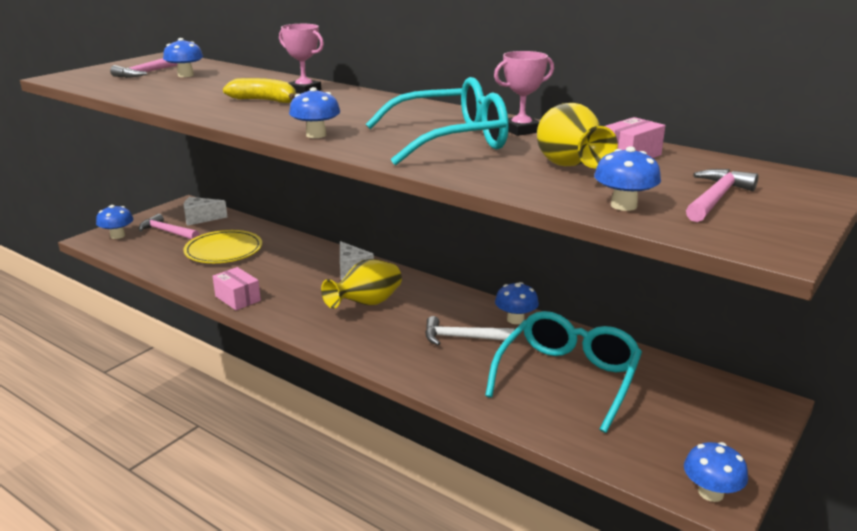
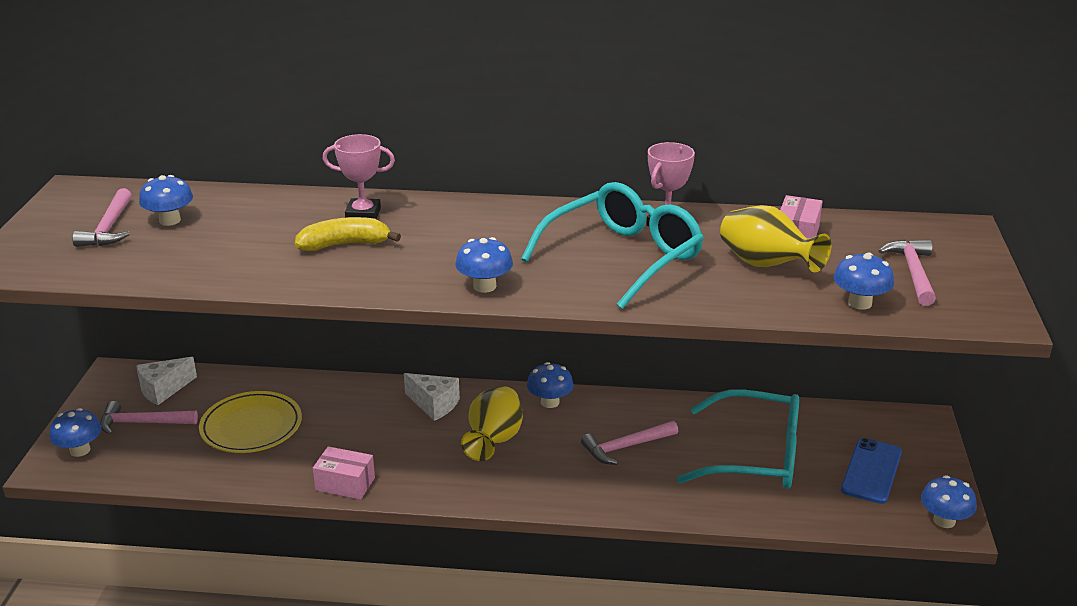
camera: 30 degrees left, 5 degrees up
white hammer [425,316,514,345] -> pink hammer [581,421,678,465]
turquoise glasses [485,311,642,433] -> turquoise glasses turned 105 degrees clockwise [677,389,799,489]
blue mushroom [495,282,539,324] -> blue mushroom moved to [527,362,574,408]
none -> blue phone [841,438,902,504]

